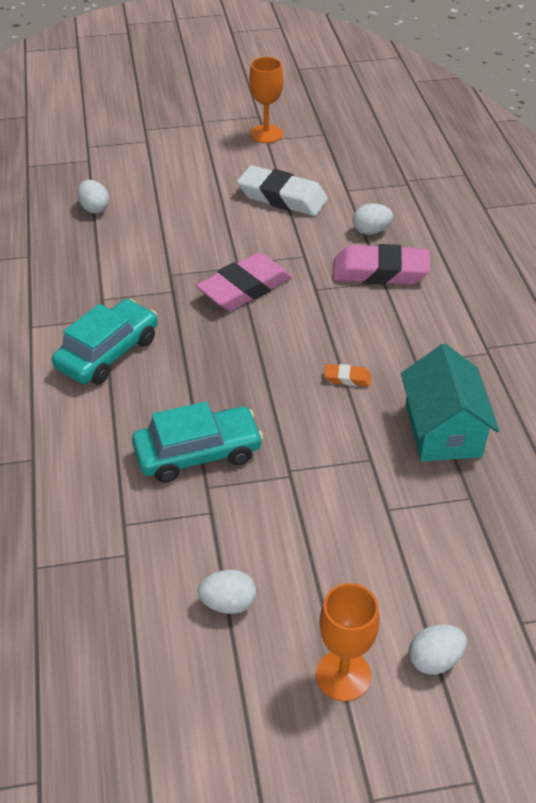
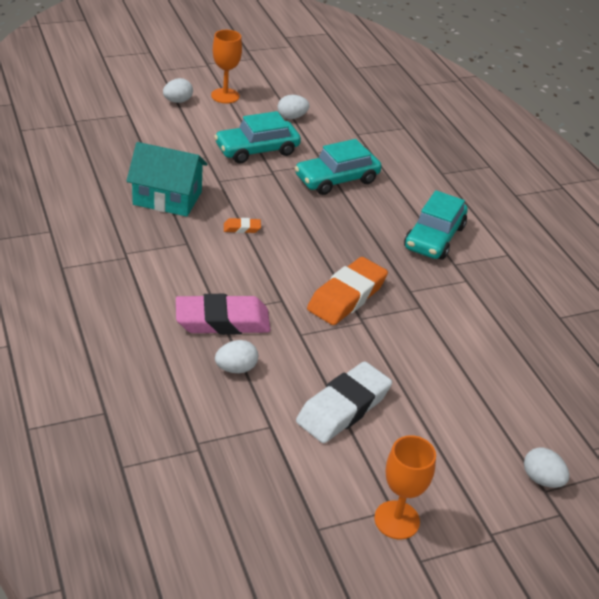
camera: 165 degrees right, 5 degrees down
white egg [77,180,109,214] -> white egg moved to [524,447,569,488]
pink eraser [196,252,292,311] -> orange eraser [307,257,388,325]
white eraser [237,165,328,216] -> white eraser turned 60 degrees counterclockwise [296,361,392,443]
turquoise house [401,344,499,462] -> turquoise house turned 60 degrees counterclockwise [126,142,208,217]
none -> turquoise car [214,111,301,163]

